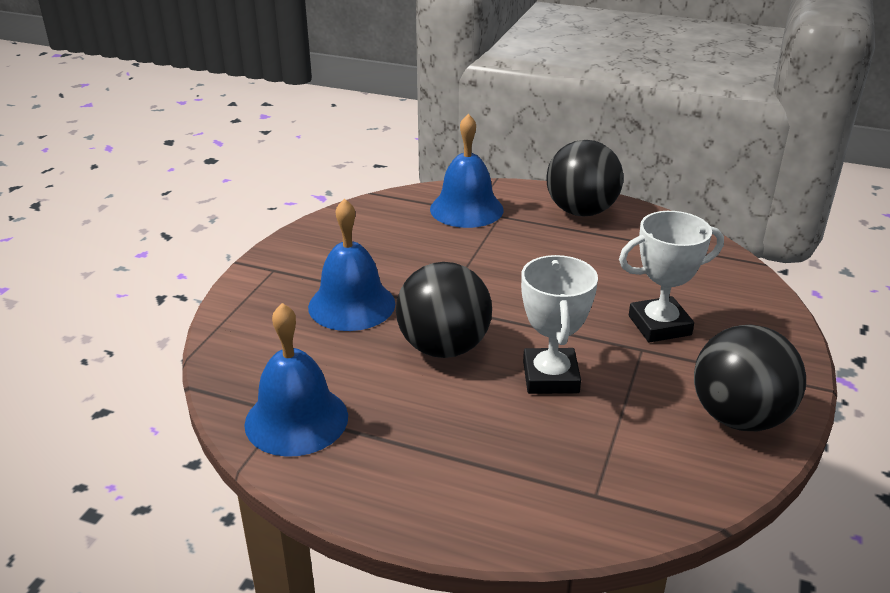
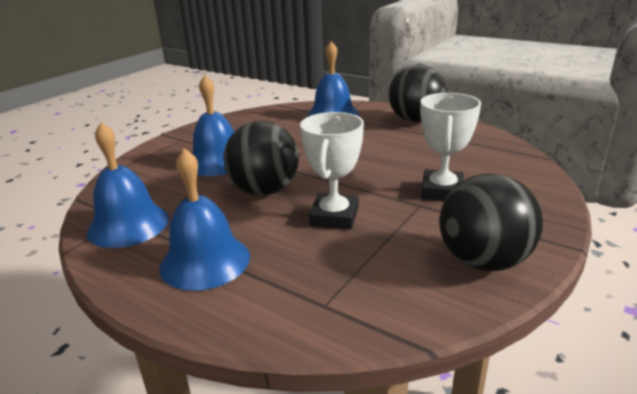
camera: 15 degrees right, 5 degrees down
white trophy [619,211,724,342] -> white trophy turned 75 degrees counterclockwise [420,93,481,200]
none -> blue bell [160,148,250,291]

